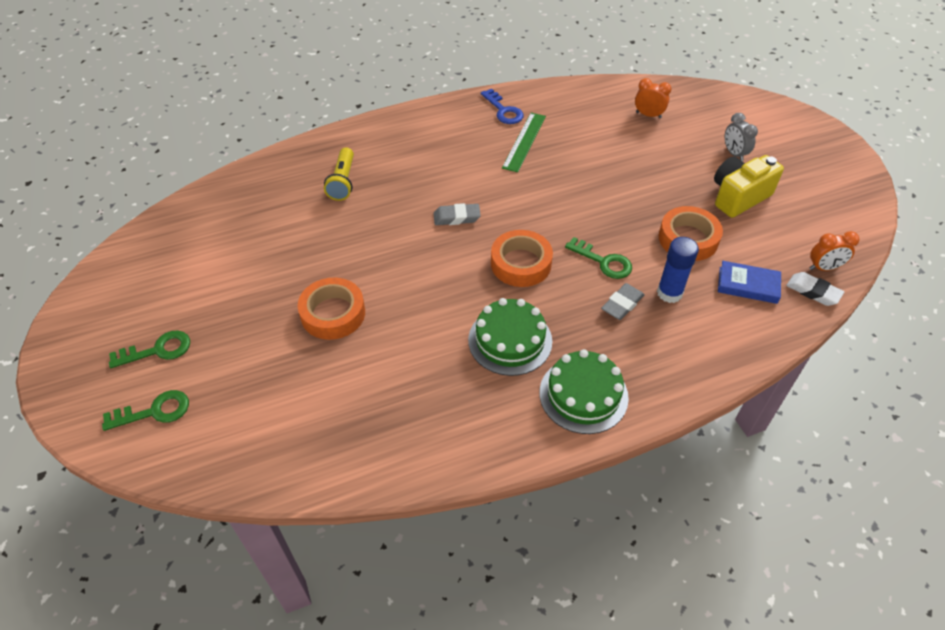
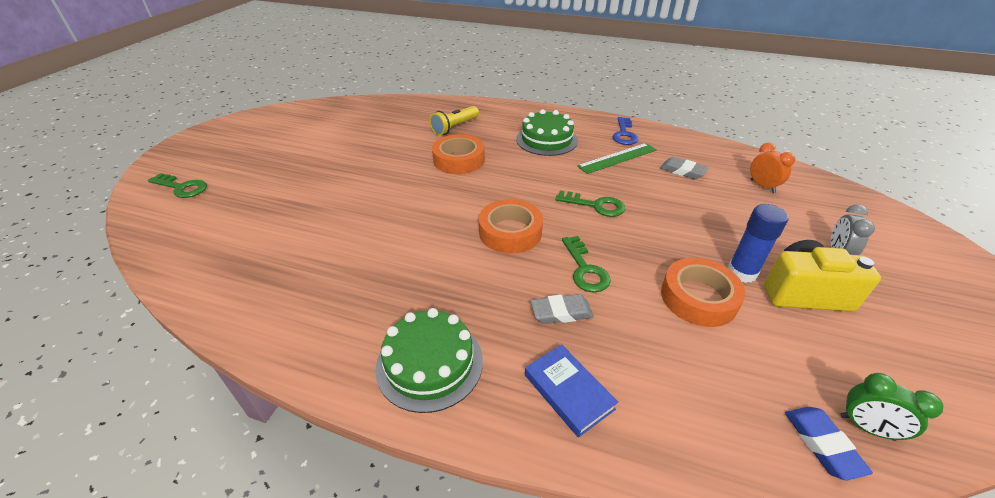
camera: 40 degrees right, 10 degrees down
green key [109,331,190,368] -> green key moved to [555,191,625,217]
orange tape [298,278,365,340] -> orange tape moved to [432,134,485,174]
grey eraser [433,203,481,225] -> grey eraser moved to [660,157,709,179]
green cake [468,298,552,376] -> green cake moved to [516,109,578,156]
blue glue stick [657,237,699,303] -> blue glue stick moved to [727,204,789,283]
blue book [718,261,781,304] -> blue book moved to [525,345,618,438]
white eraser [786,272,844,306] -> blue eraser [785,407,873,480]
orange clock [810,231,860,271] -> green clock [841,373,943,441]

